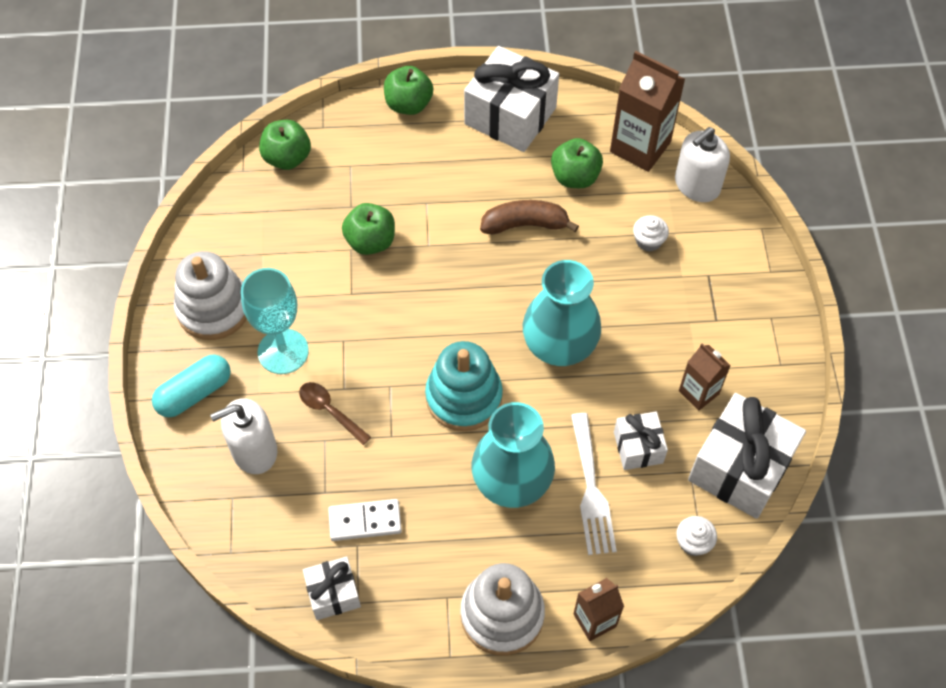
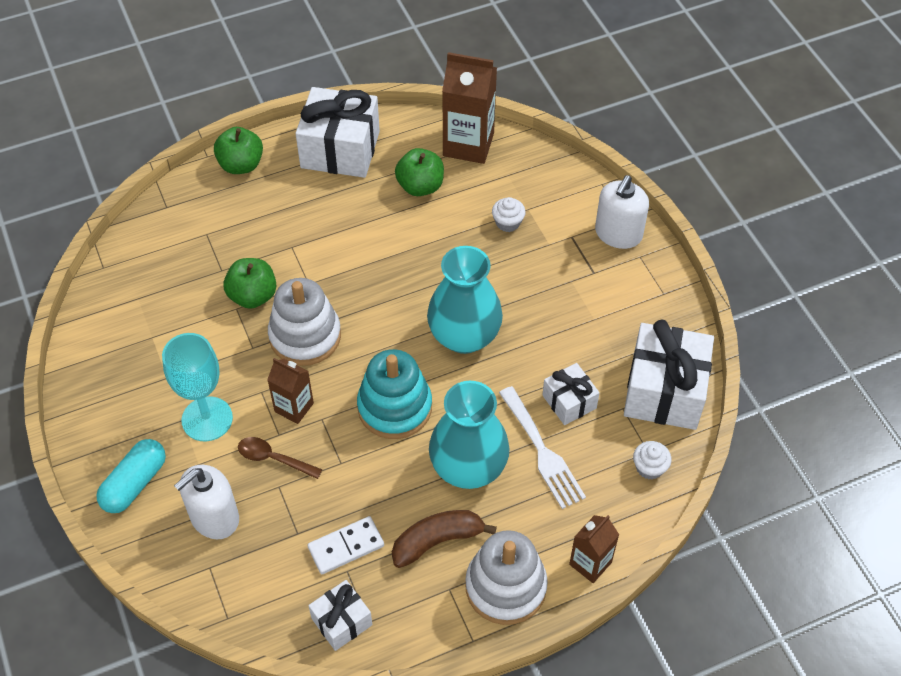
camera: 20 degrees left, 5 degrees down
white stacking toy [174,251,247,340] -> white stacking toy moved to [268,278,341,366]
green apple [259,120,311,170] -> none
brown banana [480,200,579,234] -> brown banana moved to [392,510,497,568]
white soap dispenser [675,127,730,202] -> white soap dispenser moved to [595,175,649,249]
brown carton [679,343,731,411] -> brown carton moved to [267,358,314,424]

